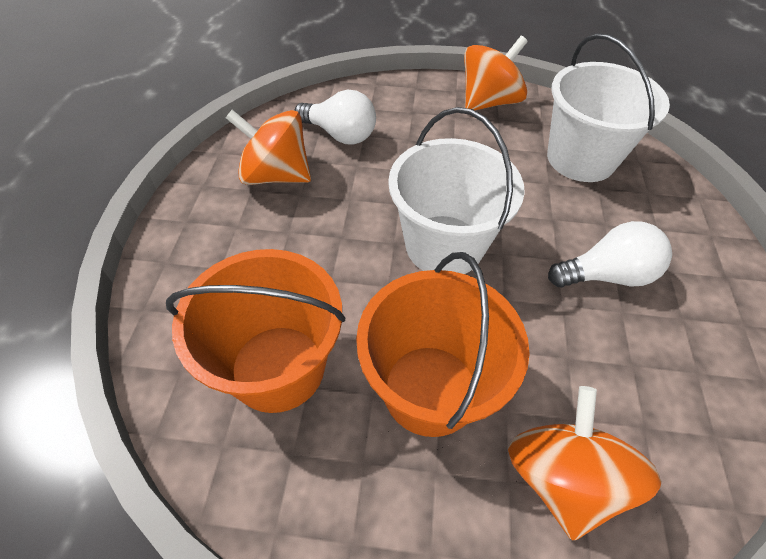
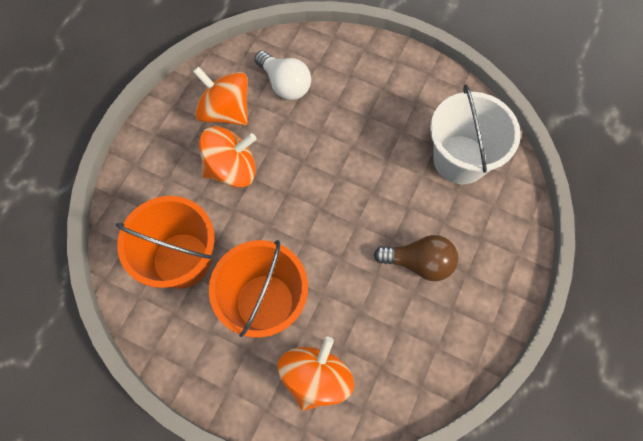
camera: 20 degrees right, 15 degrees up
white bucket [388,107,525,274] -> none
orange spinning top [464,36,528,110] -> orange spinning top moved to [199,126,256,188]
white light bulb [548,221,672,288] -> brown light bulb [374,235,458,281]

